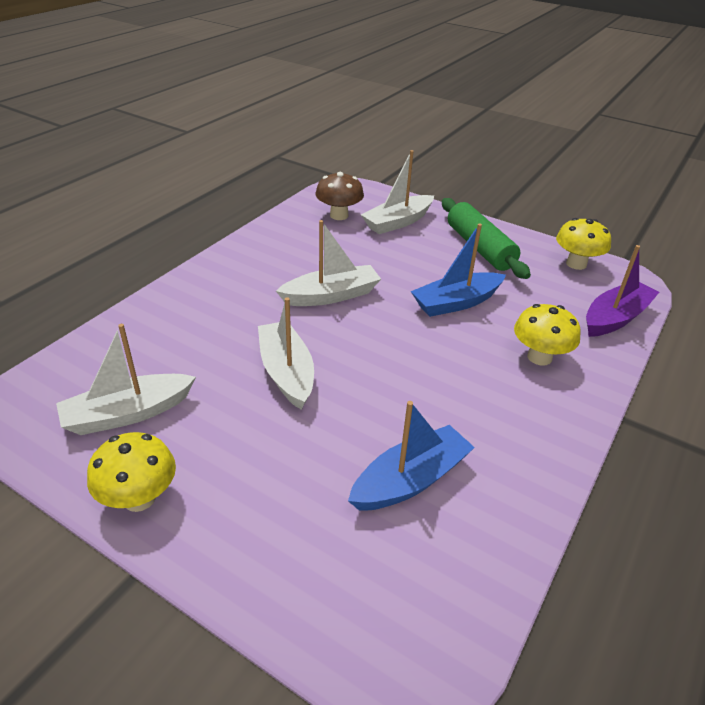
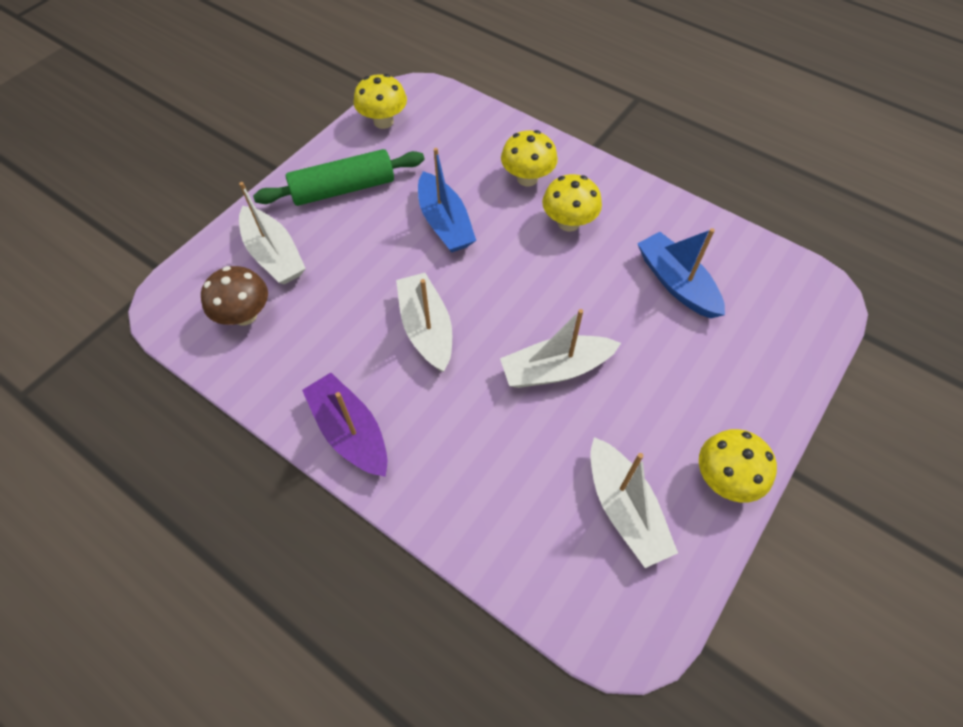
camera: 85 degrees left, 20 degrees up
purple boat [586,245,659,337] -> purple boat moved to [302,373,388,477]
none -> yellow mushroom [542,174,602,232]

